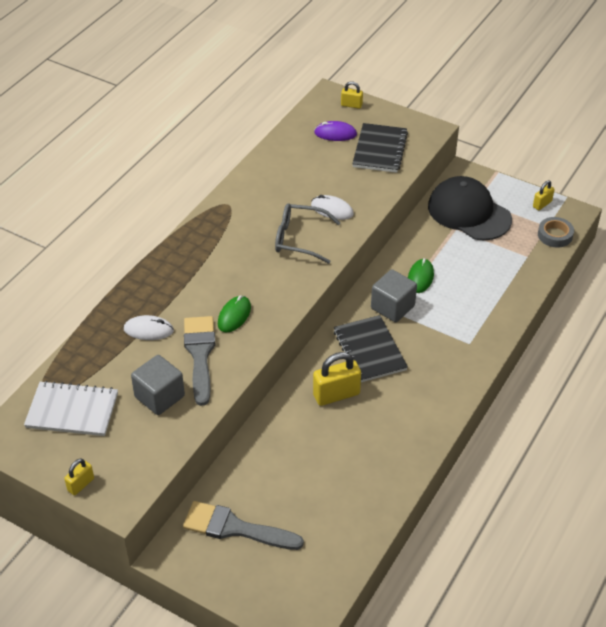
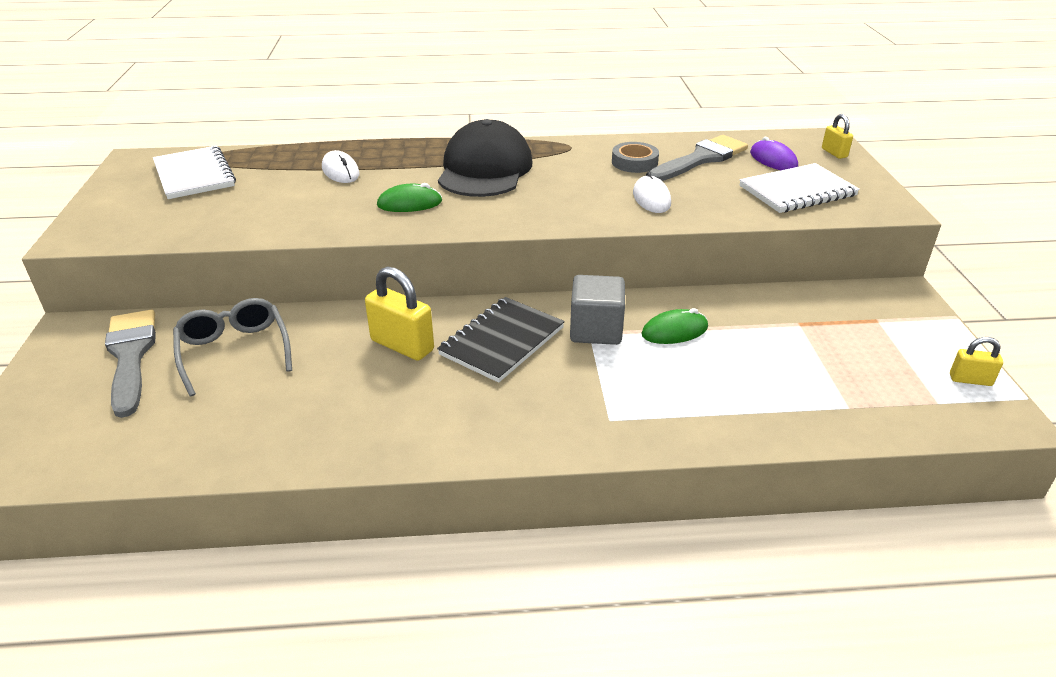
camera: 55 degrees right, 10 degrees down
yellow padlock [64,459,94,495] -> none
grey cube [131,355,185,415] -> none
grey brush [184,316,215,406] -> grey brush moved to [649,135,748,181]
grey glasses [275,203,340,264] -> grey glasses moved to [173,298,292,396]
black notebook [352,123,408,173] -> white notebook [739,163,860,213]
black cap [428,176,512,240] -> black cap moved to [438,119,532,197]
grey tape [538,217,574,247] -> grey tape moved to [612,142,659,173]

